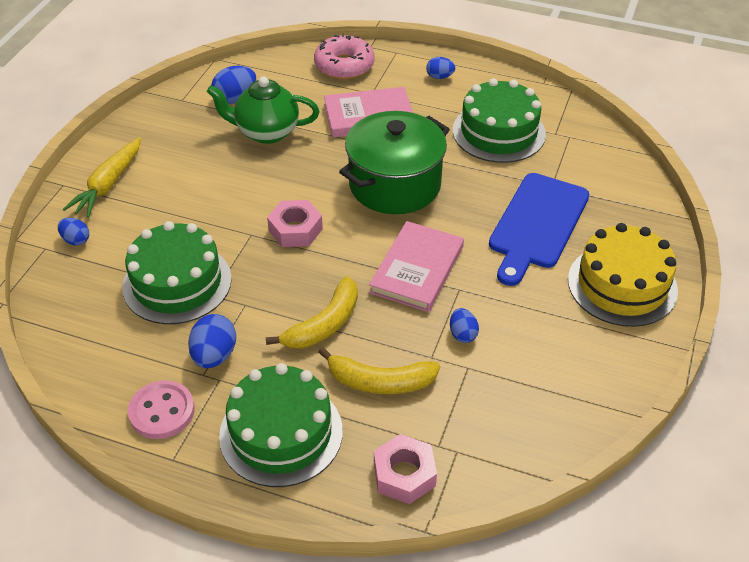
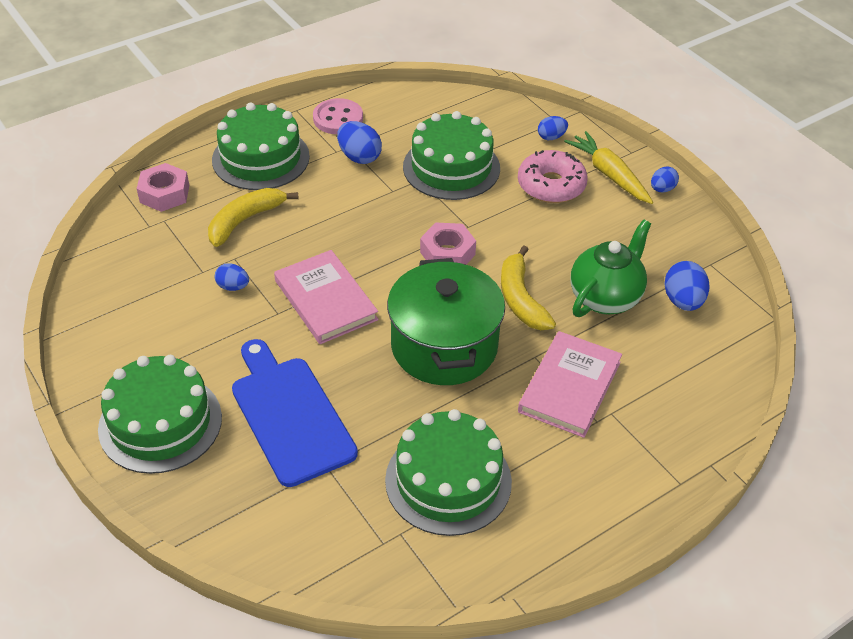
camera: 125 degrees right, 0 degrees up
yellow banana [266,276,358,349] -> yellow banana moved to [501,246,556,330]
pink donut [314,33,375,79] -> pink donut moved to [518,150,588,203]
blue egg [426,57,455,79] -> blue egg moved to [651,166,679,192]
yellow cake [568,223,678,327] -> green cake [98,355,222,474]

